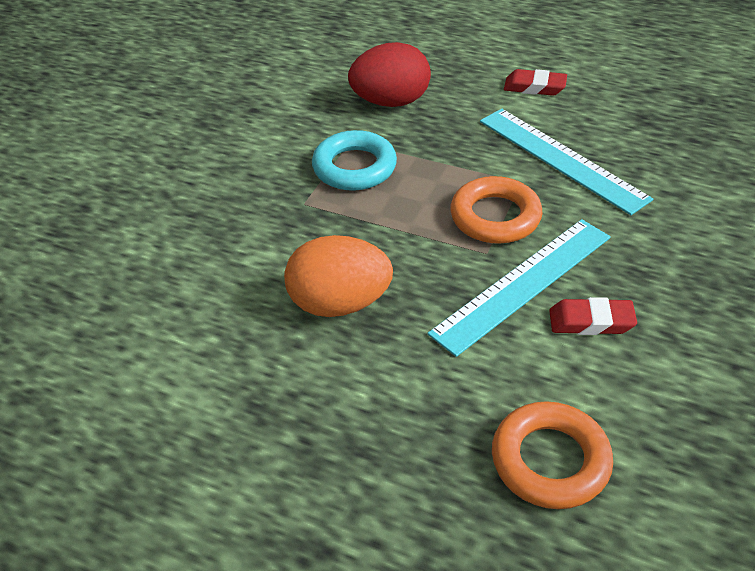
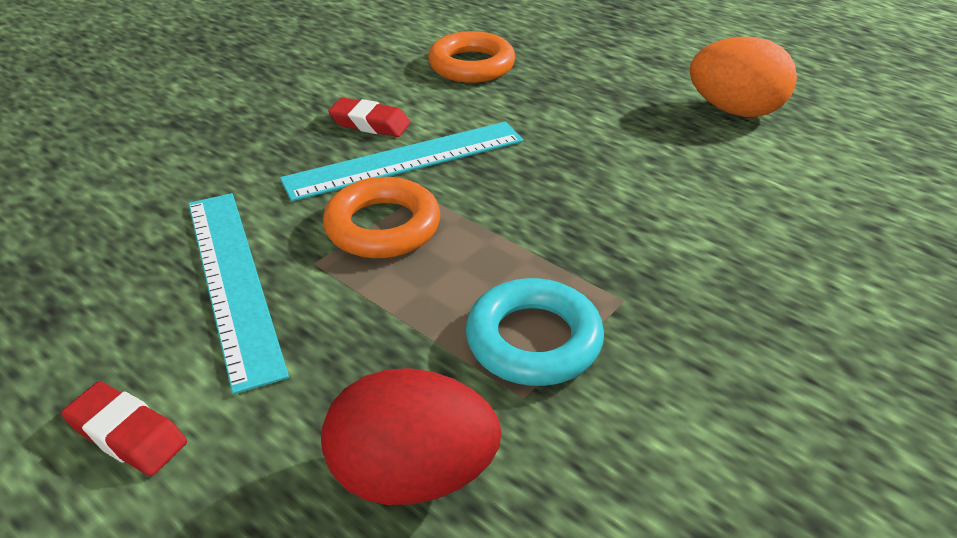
camera: 165 degrees left, 5 degrees down
orange egg [284,235,393,317] -> orange egg moved to [690,37,797,117]

